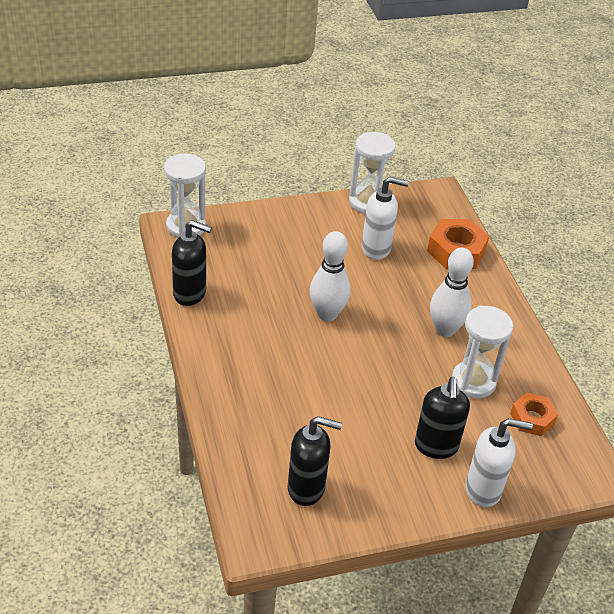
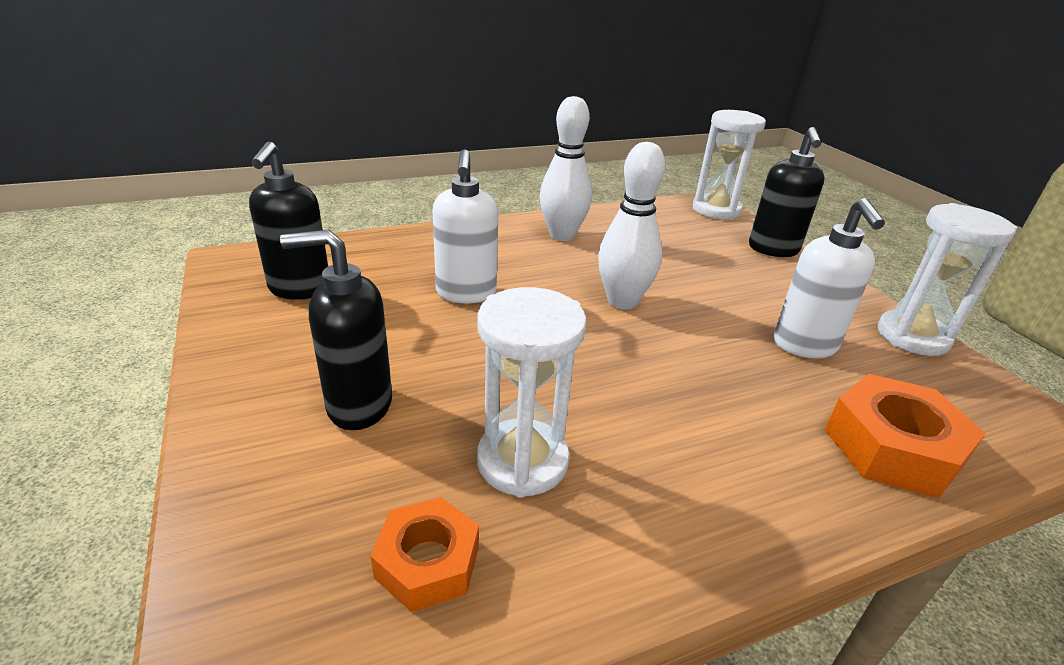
camera: 85 degrees right, 10 degrees down
black soap dispenser [172,220,212,306] -> black soap dispenser moved to [749,127,825,257]
white bowling pin [430,248,474,337] -> white bowling pin moved to [540,96,592,241]
white soap dispenser [465,418,533,507] -> white soap dispenser moved to [432,149,498,304]

